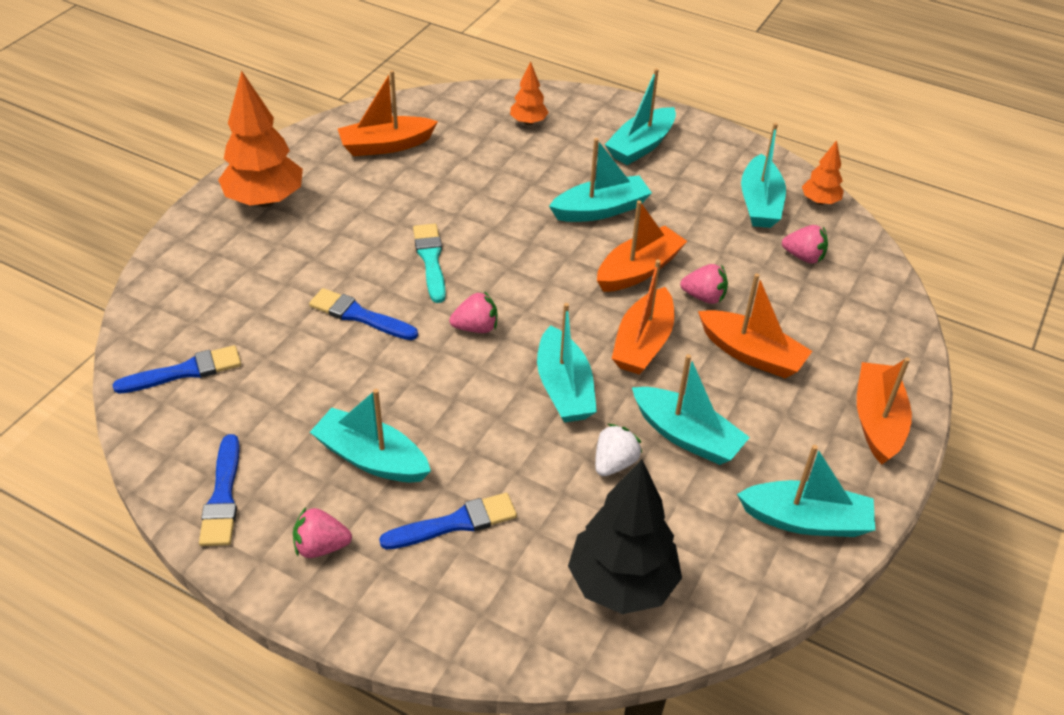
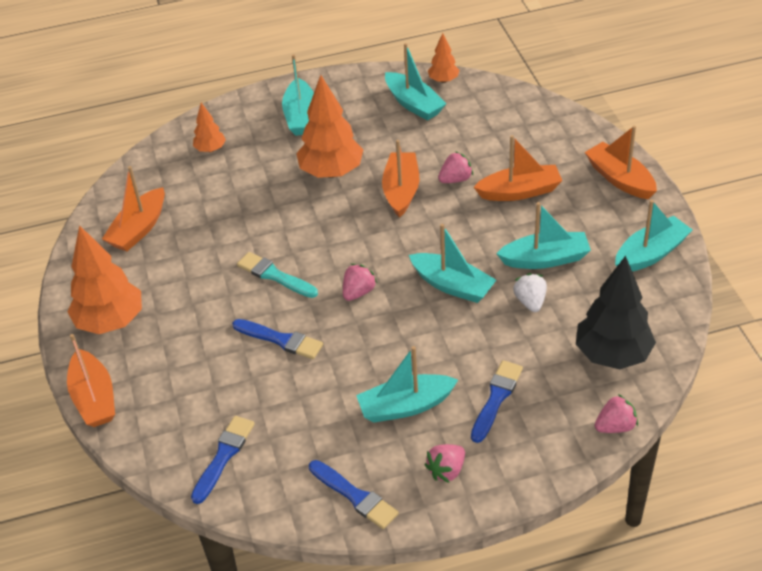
camera: 40 degrees left, 0 degrees up
blue brush [309,288,418,340] -> blue brush turned 135 degrees counterclockwise [232,319,323,359]
turquoise boat [549,138,652,222] -> orange tree [296,75,363,178]
orange boat [611,260,674,375] -> orange boat moved to [67,334,115,427]
pink strawberry [782,225,828,264] -> pink strawberry moved to [595,394,638,433]

